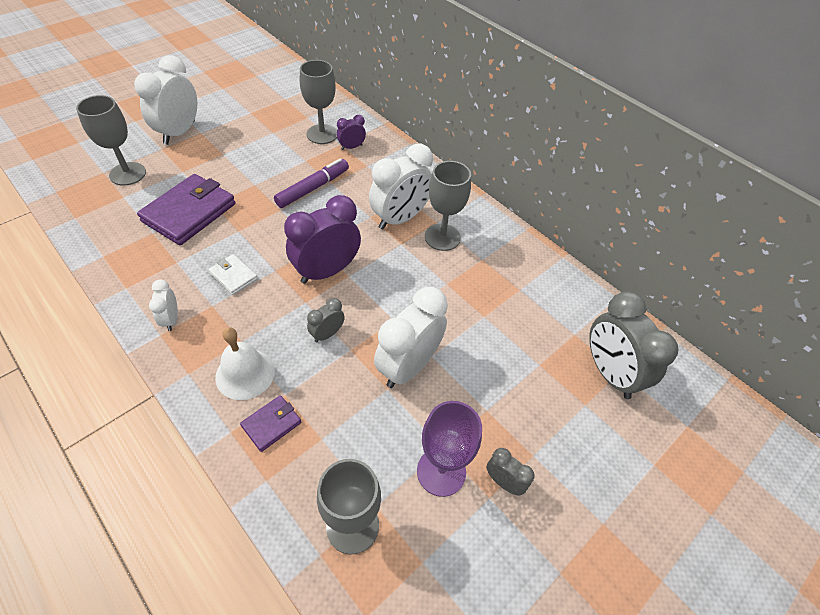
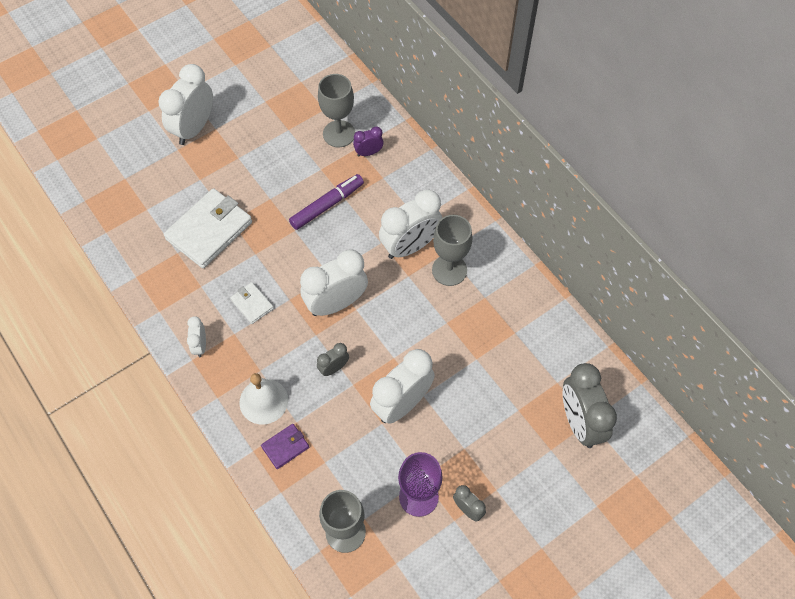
camera: 10 degrees right, 10 degrees up
grey goblet [76,95,146,186] -> none
purple wallet [137,174,236,245] -> white wallet [164,188,252,268]
purple clock [284,195,361,284] -> white clock [300,249,368,316]

